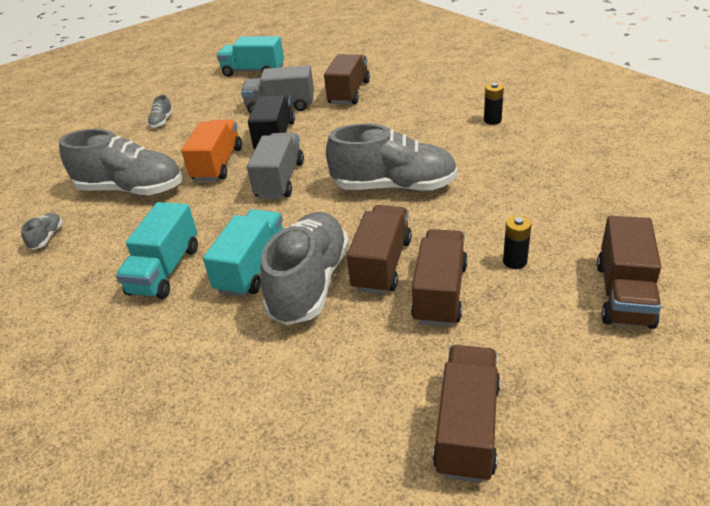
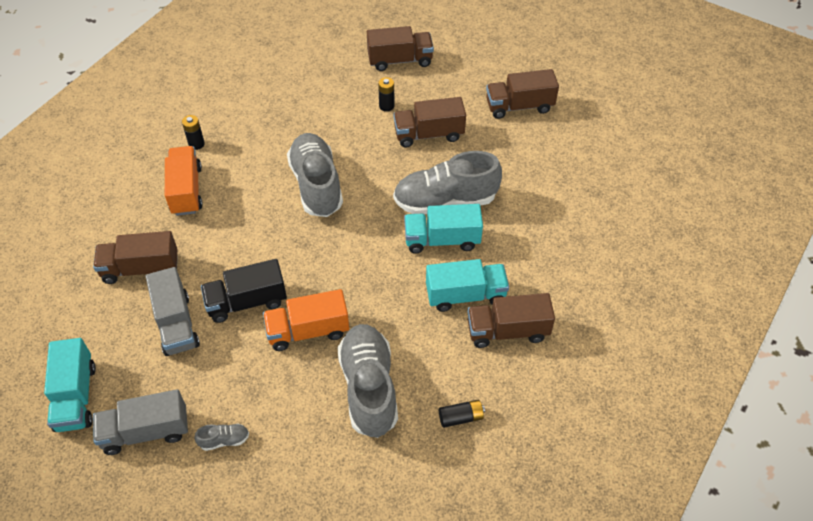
camera: 115 degrees left, 15 degrees up
grey shoe [21,213,63,250] -> black battery [439,400,485,428]
grey truck [247,133,304,199] -> grey truck moved to [93,389,188,455]
brown truck [347,205,412,294] -> brown truck moved to [467,293,555,348]
none -> orange truck [165,146,203,216]

